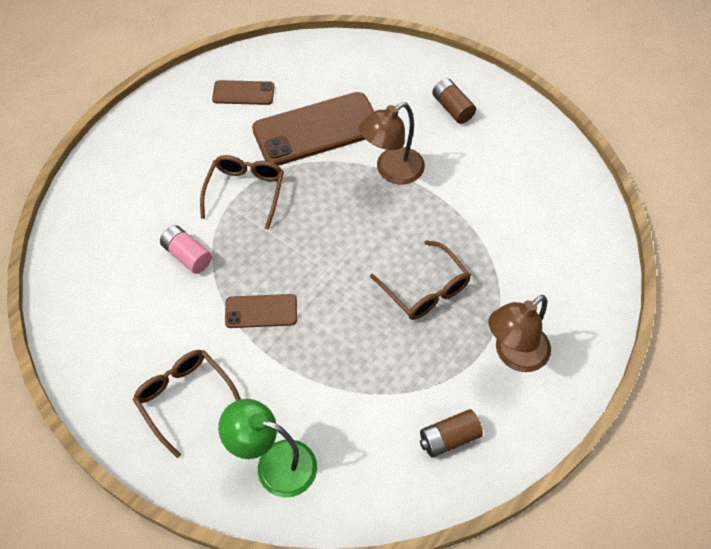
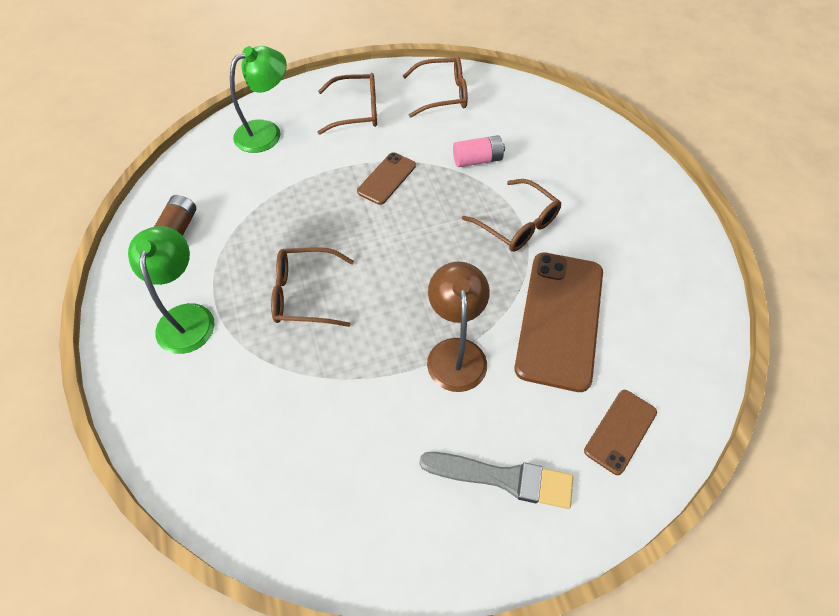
camera: 125 degrees right, 0 degrees up
brown phone [212,80,275,105] -> brown phone moved to [584,390,657,475]
brown battery [432,78,476,124] -> grey brush [419,452,573,509]
brown lamp [488,295,551,372] -> green lamp [128,226,215,354]
none -> brown glasses [403,56,468,118]

